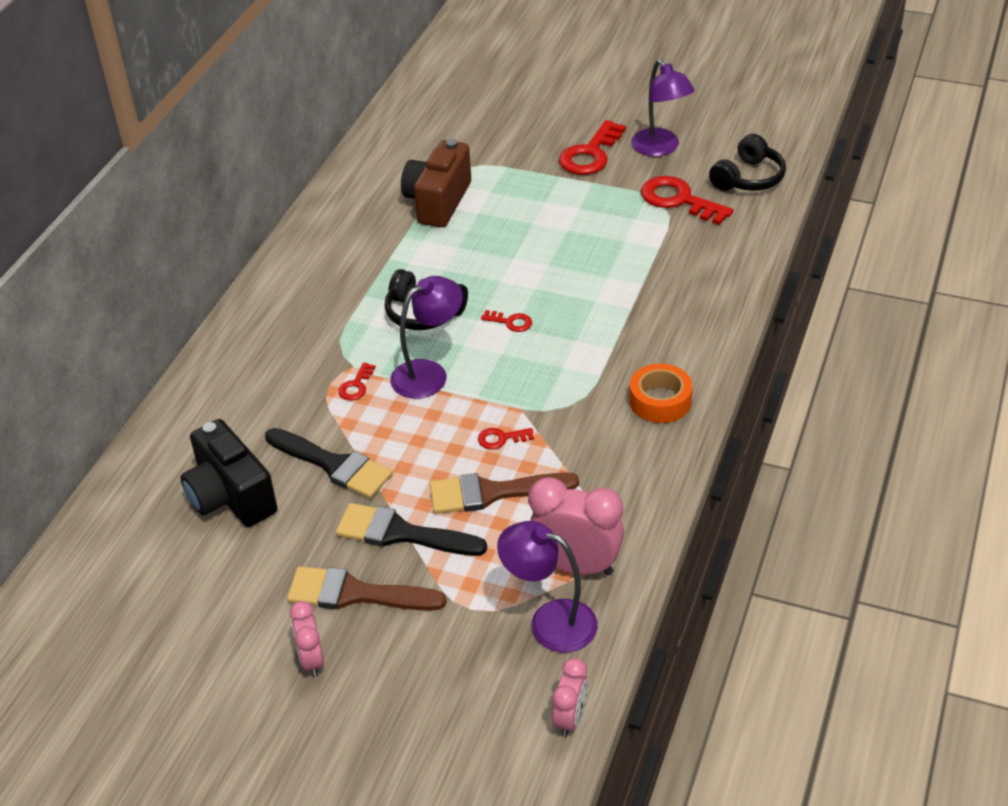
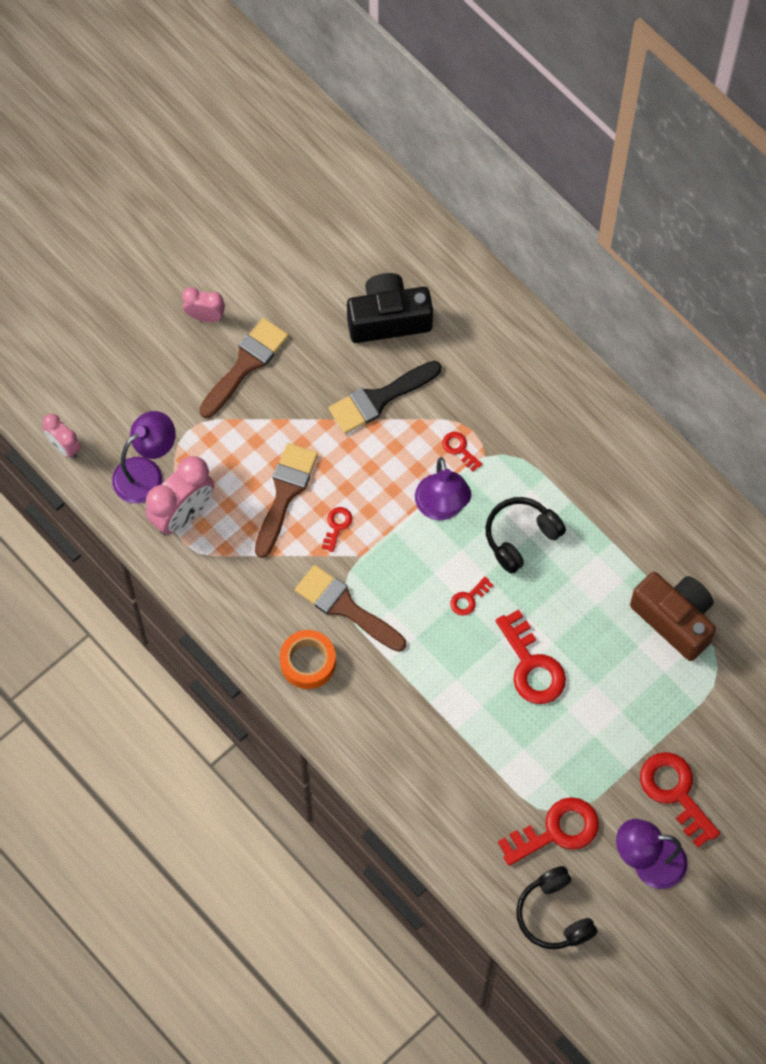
camera: 115 degrees right, 25 degrees up
black brush [336,503,487,556] -> none
none -> brown brush [295,565,406,652]
none -> red key [496,609,566,704]

